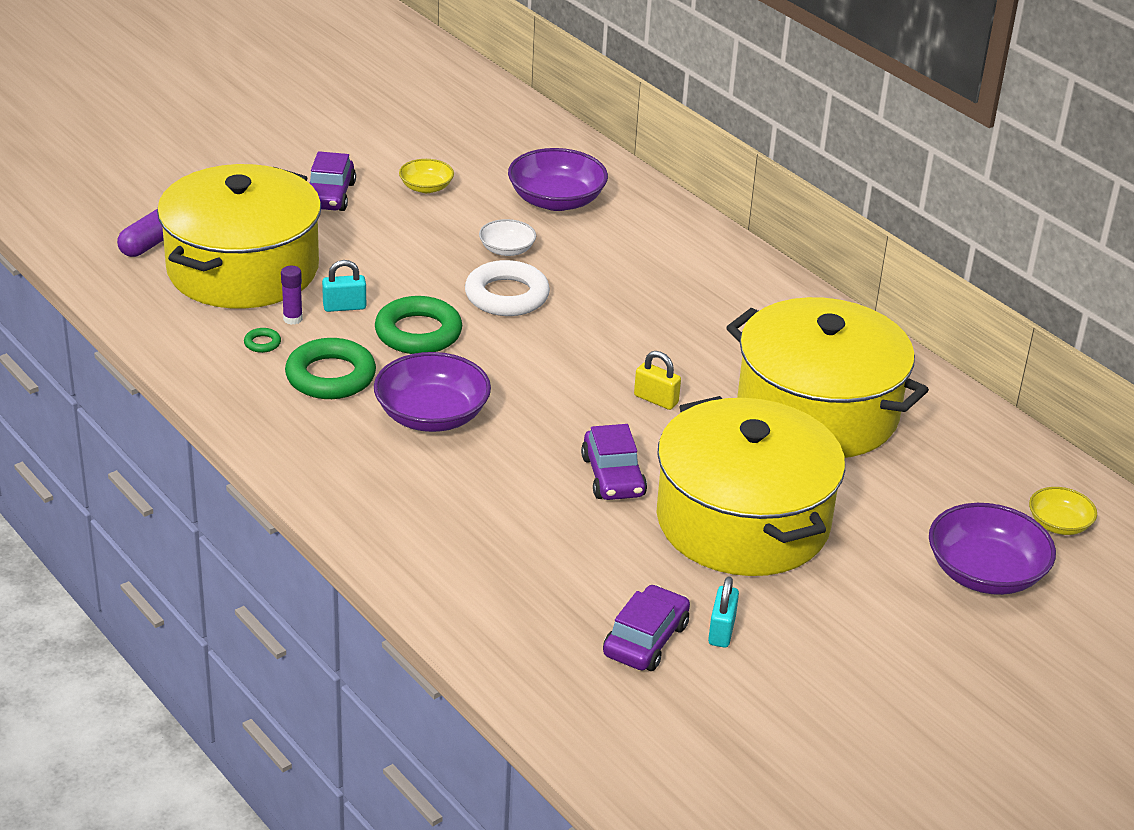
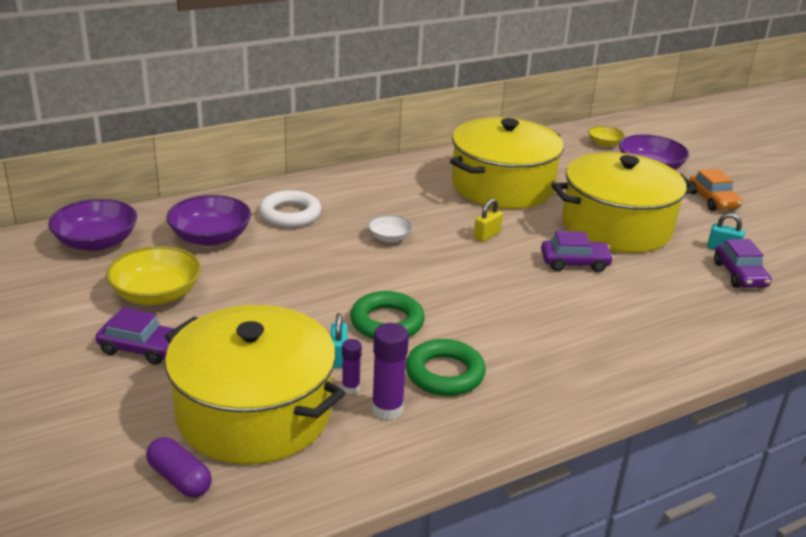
camera: 80 degrees left, 5 degrees down
green ring [244,328,281,353] -> purple glue stick [372,323,409,420]
purple bowl [374,352,491,432] -> purple bowl moved to [48,199,137,251]
yellow bowl [399,159,454,193] -> yellow bowl [106,246,201,305], size x1.81
white ring [465,260,550,316] -> white ring moved to [259,190,321,228]
white bowl [479,219,536,256] -> white bowl moved to [368,215,413,243]
purple car [603,585,690,671] -> purple car turned 135 degrees counterclockwise [714,239,772,288]
none -> orange car [689,169,742,211]

